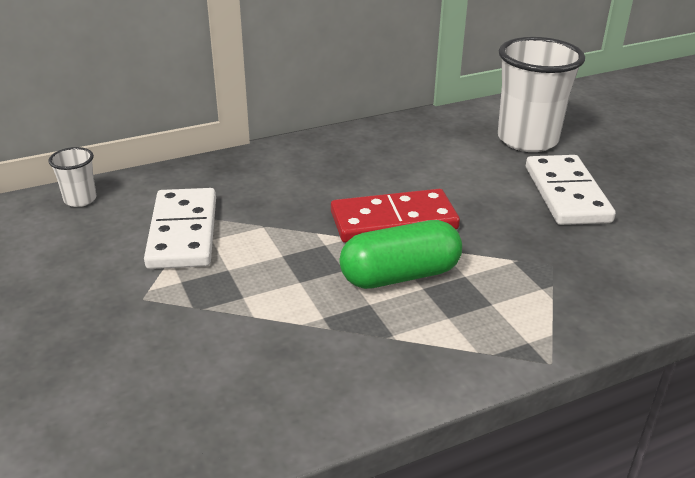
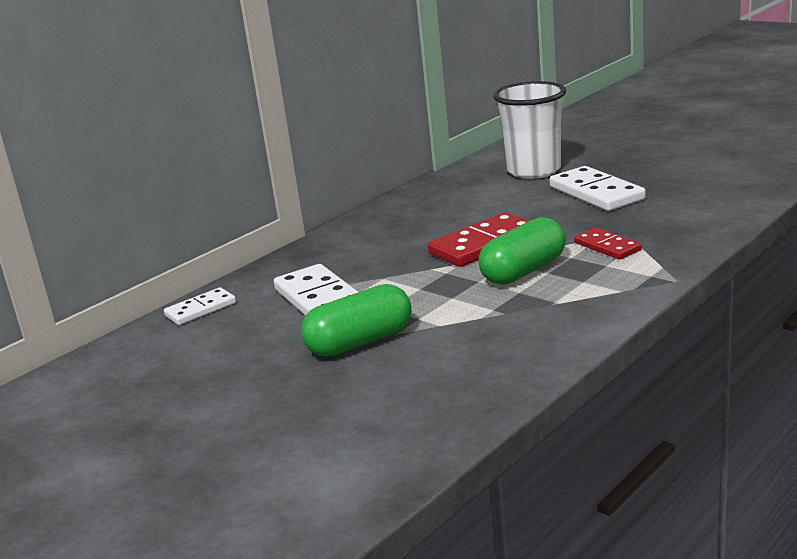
camera: 20 degrees left, 10 degrees down
white cup [48,147,97,207] -> white domino [164,287,236,325]
none -> green capsule [301,284,412,357]
none -> red domino [574,227,642,259]

